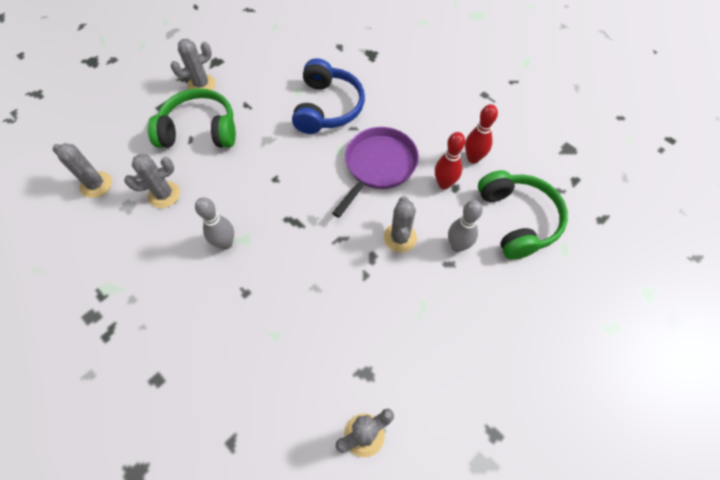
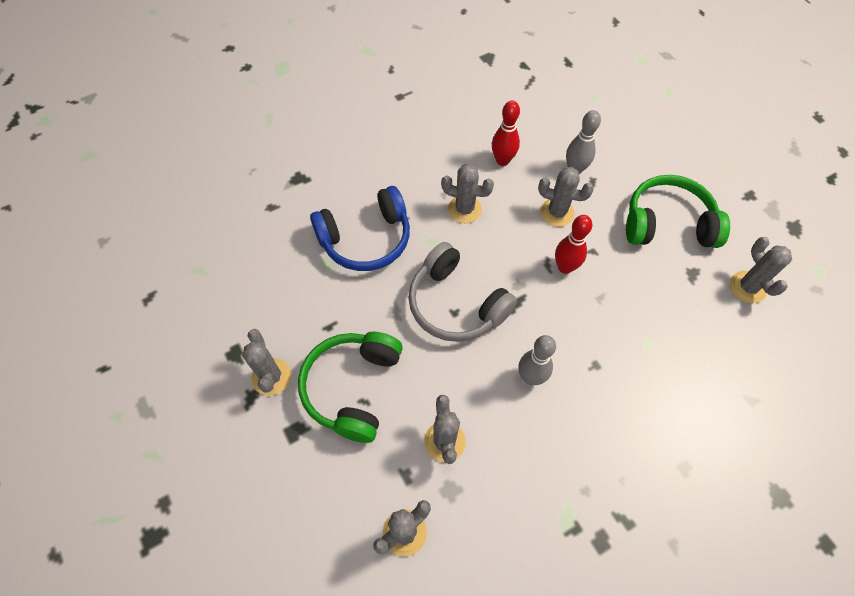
camera: 75 degrees left, 0 degrees up
blue headphones [292,58,365,134] -> blue headphones turned 135 degrees clockwise [310,186,410,271]
purple pan [332,127,419,218] -> grey cactus [441,164,494,223]
red bowling pin [465,104,498,164] -> red bowling pin moved to [555,215,592,274]
green headphones [478,170,568,260] -> green headphones moved to [626,175,730,248]
none -> grey headphones [408,242,517,342]

